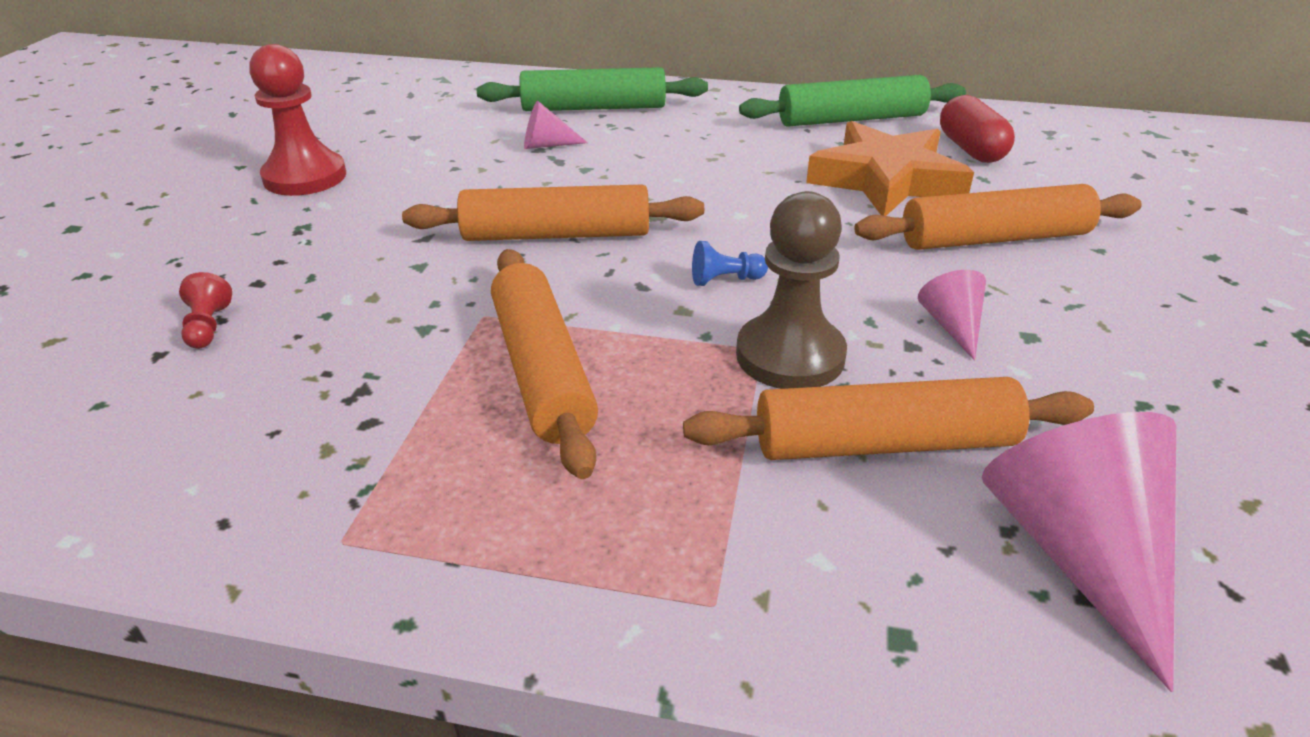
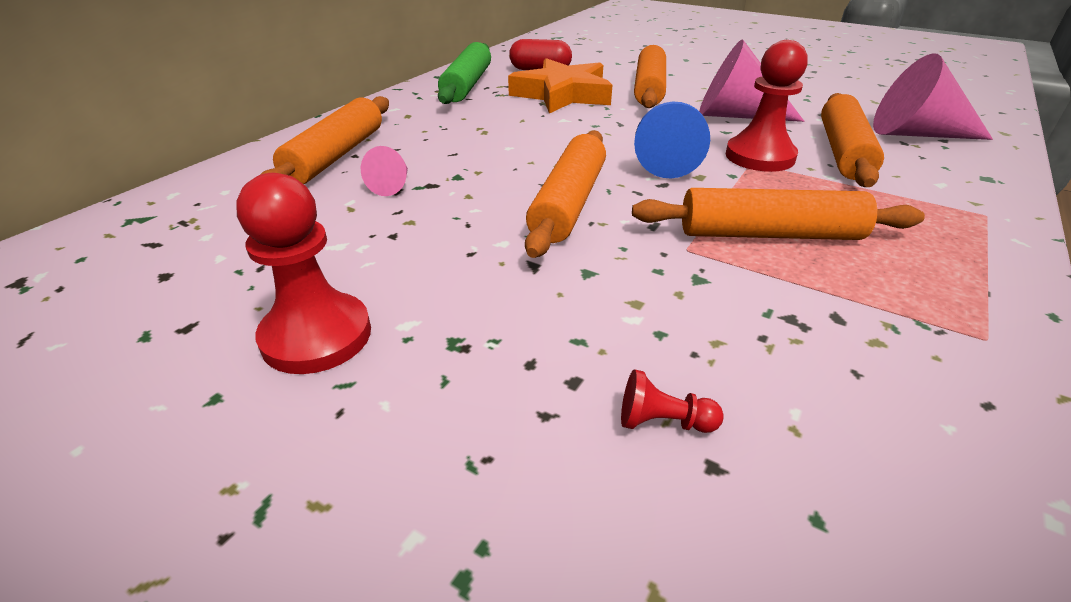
camera: 70 degrees left, 0 degrees up
green rolling pin [477,67,708,111] -> orange rolling pin [260,96,389,184]
blue pawn [692,241,768,286] -> blue pawn [634,102,710,179], size x2.19
brown pawn [736,191,847,389] -> red pawn [726,40,808,172]
pink cone [918,270,986,361] -> pink cone [699,40,804,122], size x2.03

